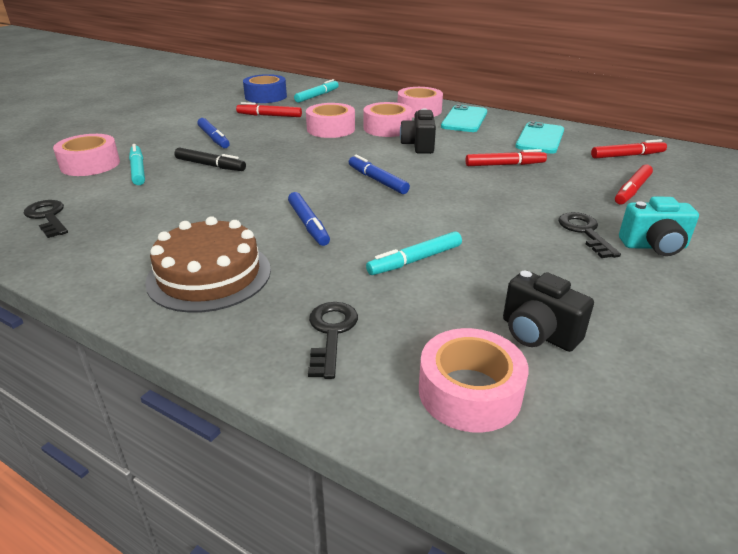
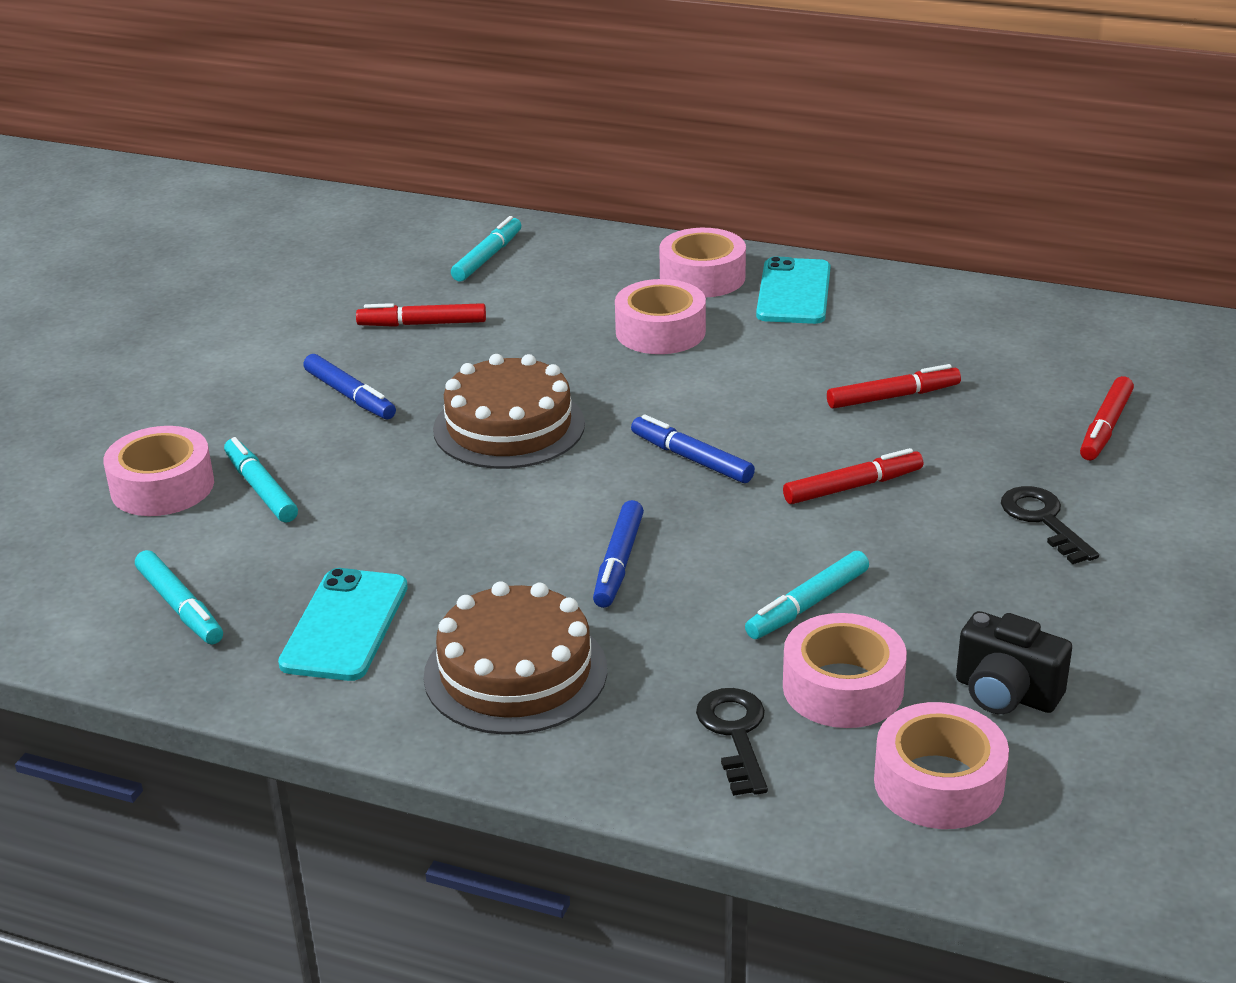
camera: 10 degrees left, 0 degrees up
black key [23,200,68,238] -> turquoise marker [135,550,223,645]
black marker [175,148,246,171] -> none
blue tape [243,74,287,103] -> none
blue marker [288,192,330,246] -> blue marker turned 45 degrees clockwise [593,500,644,608]
pink tape [306,103,355,138] -> pink tape moved to [783,613,907,728]
black camera [400,108,436,154] -> none
turquoise phone [515,121,564,154] -> turquoise phone moved to [278,568,408,681]
red marker [591,139,667,158] -> red marker moved to [783,448,923,504]
turquoise camera [619,197,699,256] -> none
none -> brown cake [433,354,585,469]

